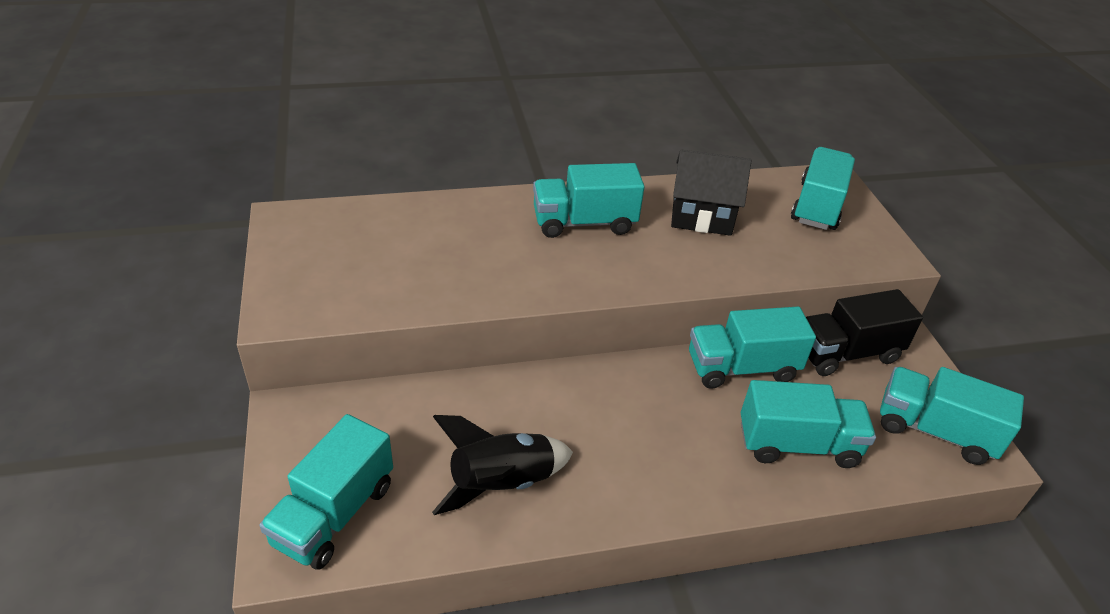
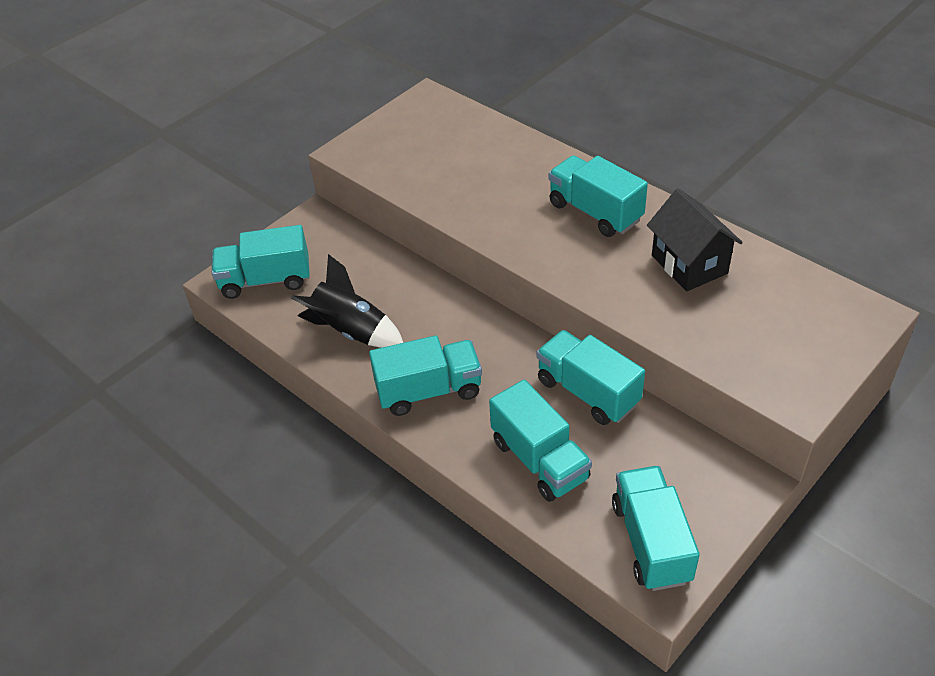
camera: 60 degrees right, 5 degrees up
turquoise truck [791,147,855,230] -> turquoise truck moved to [369,336,482,416]
black truck [806,289,923,376] -> none

